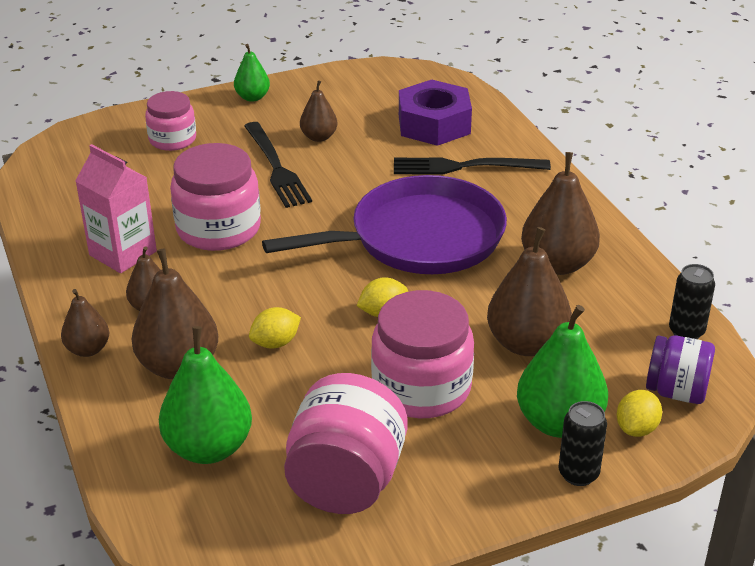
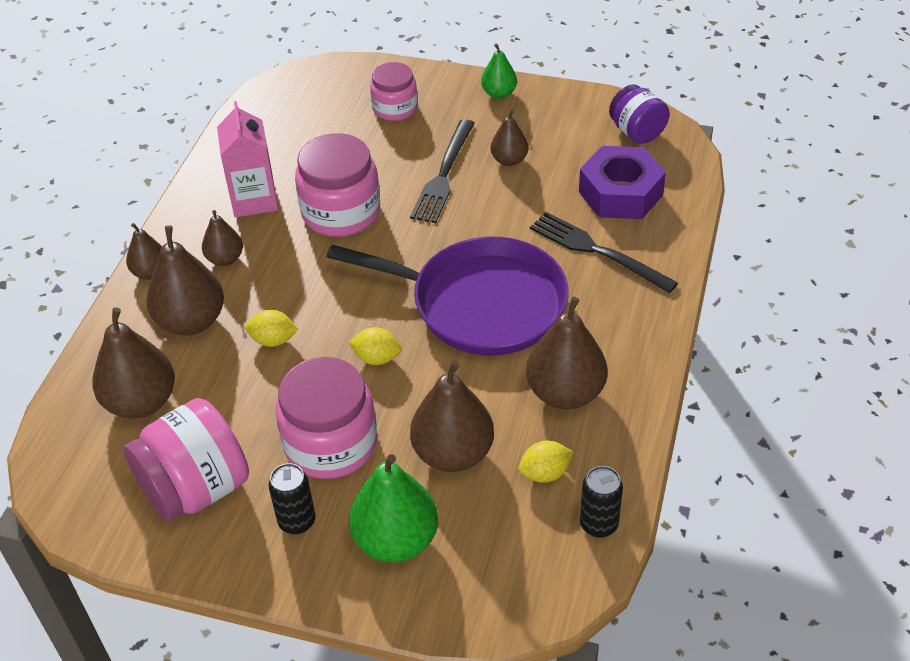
camera: 40 degrees right, 10 degrees up
green pear [159,326,252,464] -> brown pear [92,307,175,419]
black can [558,401,607,486] -> black can moved to [268,463,315,534]
yellow lemon [617,390,662,437] -> yellow lemon moved to [518,441,574,483]
purple jar [646,335,715,404] -> purple jar moved to [609,84,670,144]

